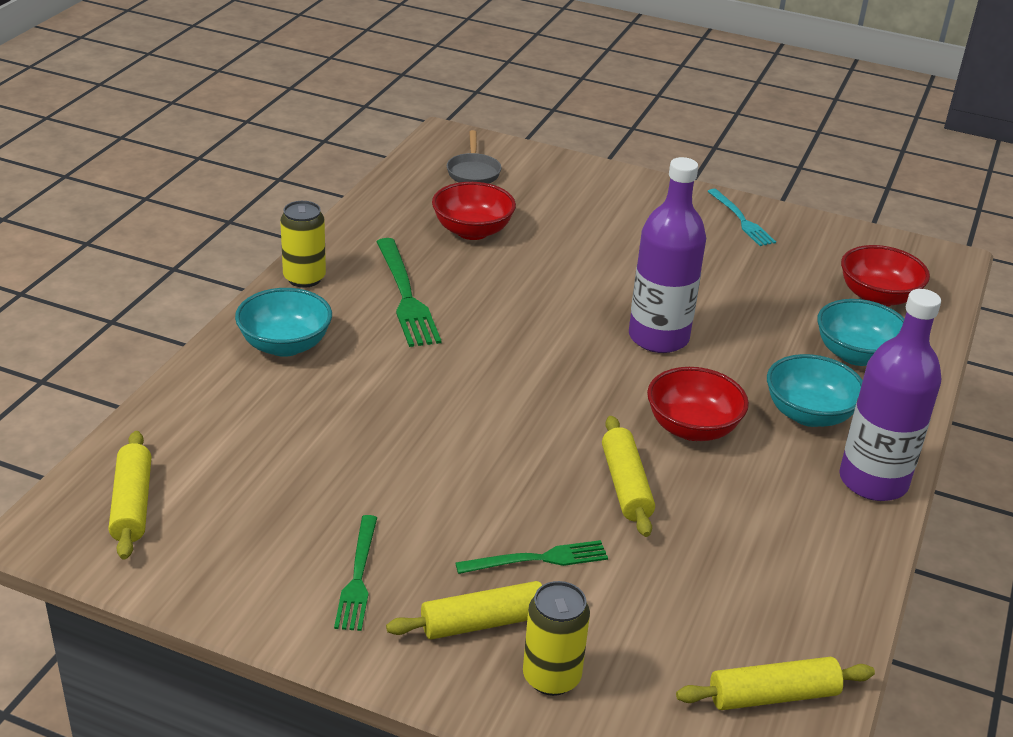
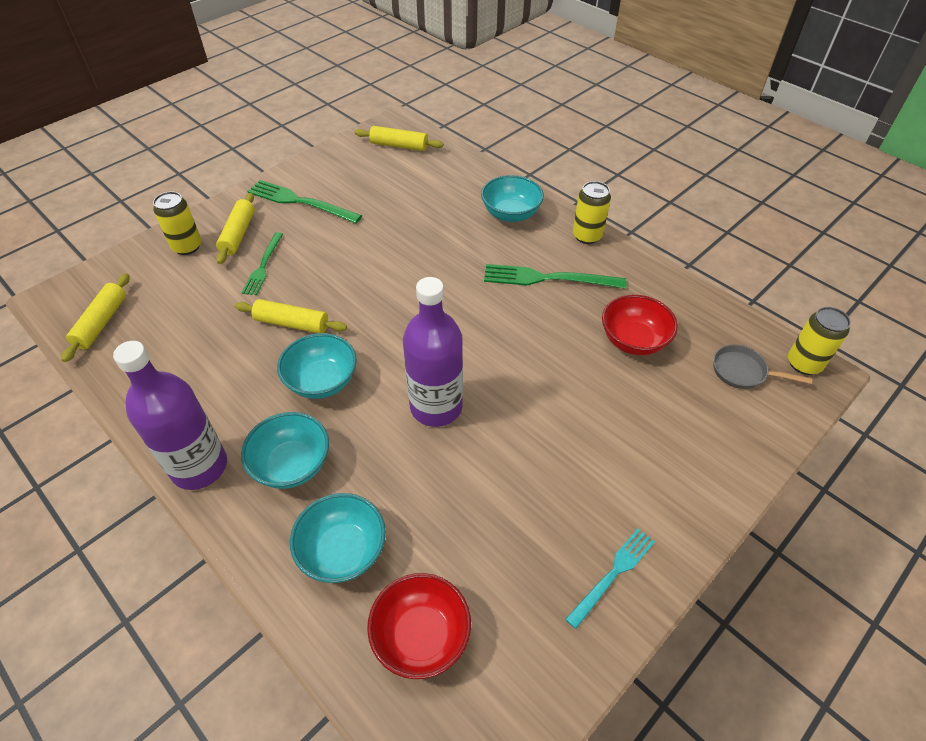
camera: 115 degrees right, 15 degrees up
green fork [334,515,377,631] -> green fork [247,180,362,223], size x1.55
red bowl [647,367,749,441] -> turquoise bowl [277,333,357,399]
turquoise fork [707,189,776,246] -> turquoise fork turned 135 degrees clockwise [565,529,655,629]
none -> yellow can [788,307,851,375]

